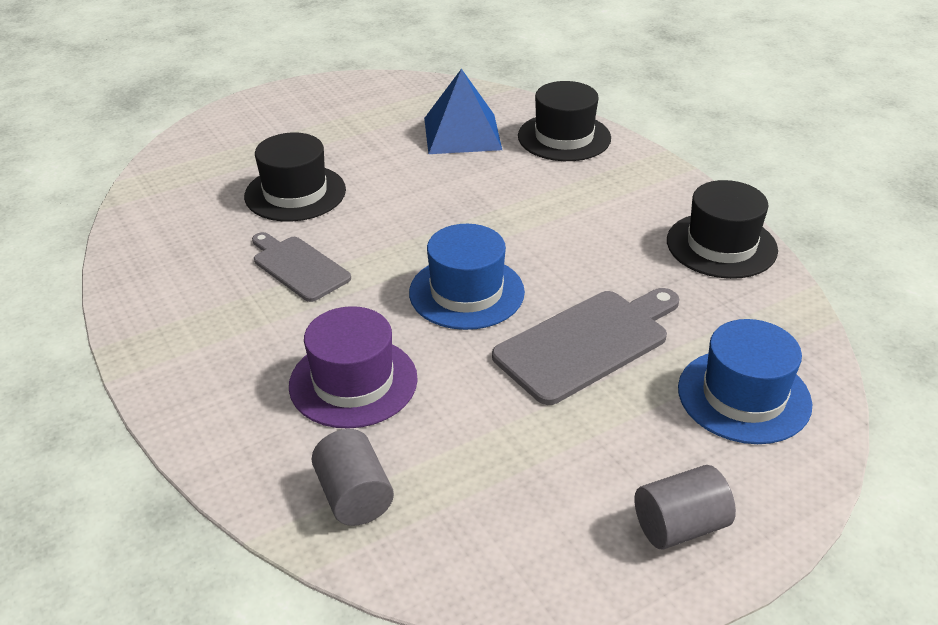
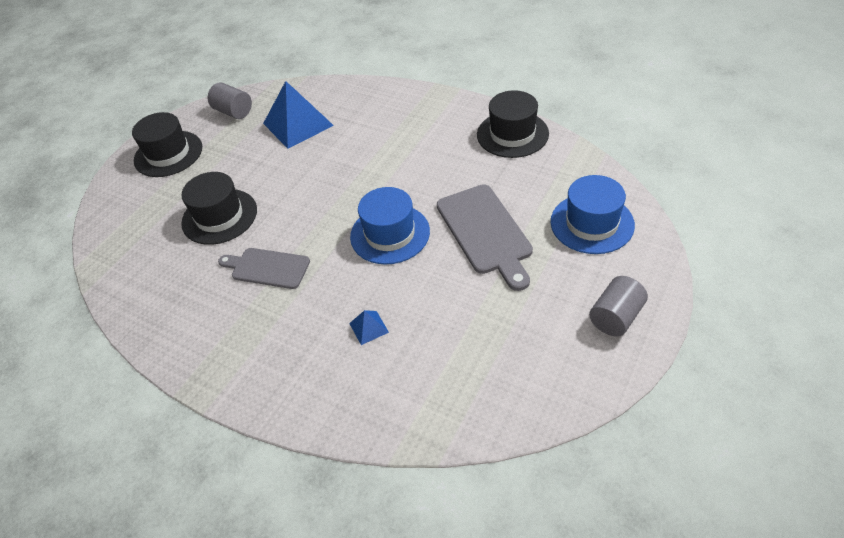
camera: 25 degrees left, 10 degrees up
purple hat [289,306,418,429] -> blue pyramid [349,310,389,345]
grey cylinder [311,429,394,526] -> grey cylinder moved to [208,82,252,119]
grey cutting board [492,288,679,405] -> grey cutting board turned 135 degrees clockwise [437,184,533,291]
black hat [518,81,611,161] -> black hat moved to [132,112,202,177]

